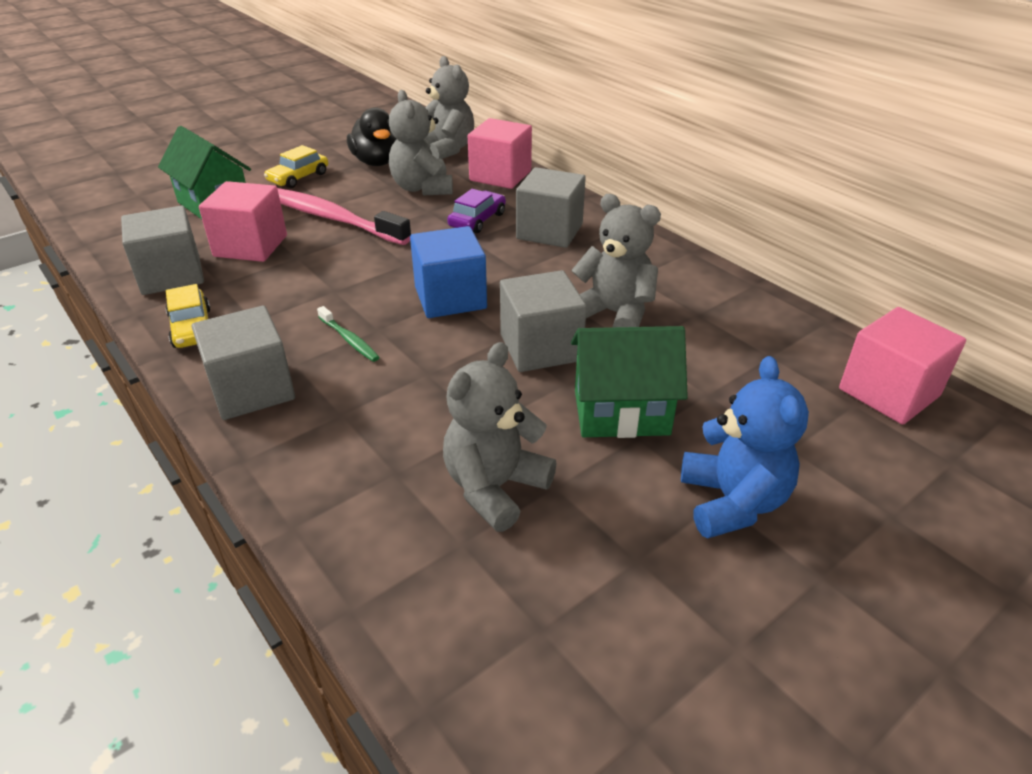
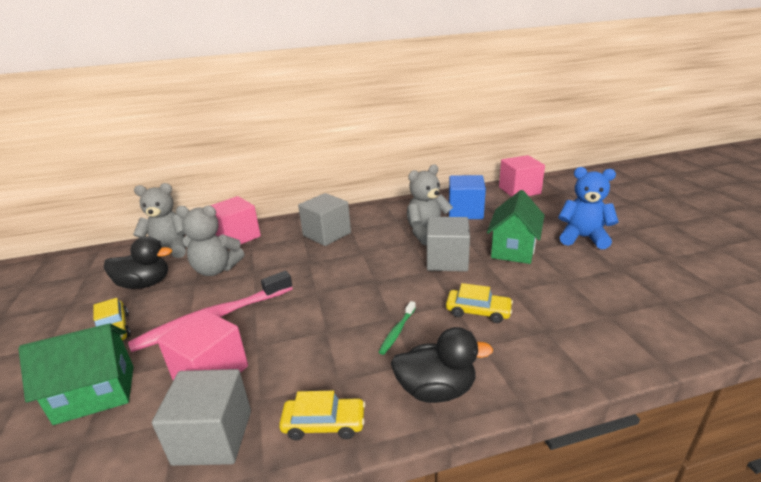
camera: 65 degrees left, 10 degrees down
grey cube [192,306,295,420] -> black duck [391,327,493,403]
green toothbrush [317,306,380,362] -> green toothbrush turned 135 degrees clockwise [379,301,416,355]
blue cube [410,226,487,318] -> blue cube moved to [449,175,486,219]
grey teddy bear [443,342,556,532] -> none
purple car [447,189,506,233] -> none
none -> yellow car [446,283,513,323]

